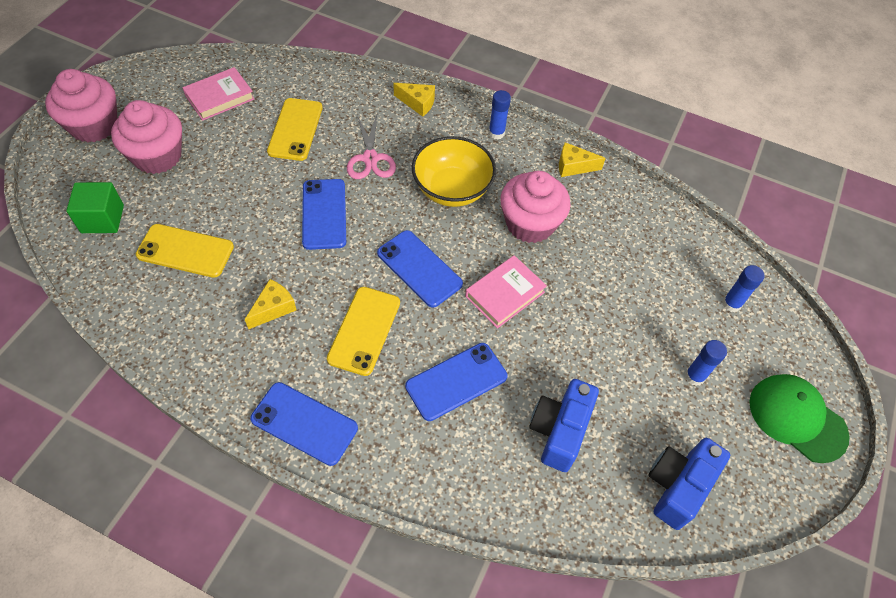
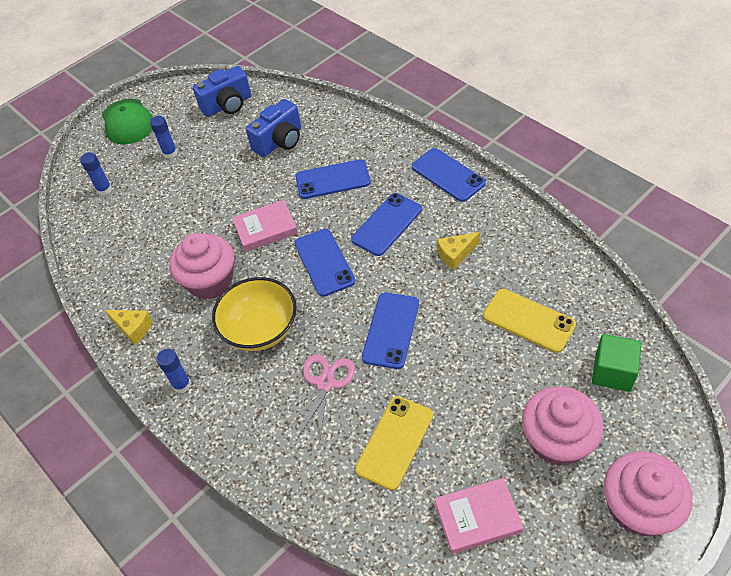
camera: 150 degrees left, 5 degrees down
yellow phone [327,287,400,376] -> blue phone [351,193,422,256]
yellow cheese [393,83,435,117] -> none

